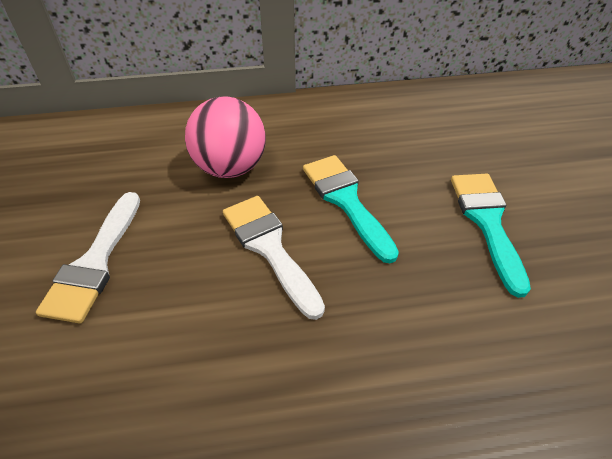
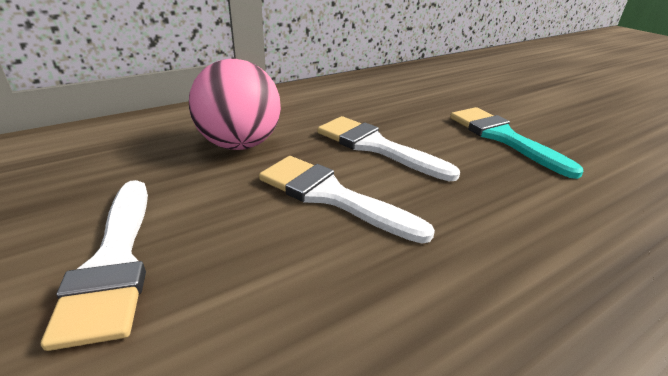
camera: 25 degrees left, 15 degrees down
turquoise brush [303,155,399,263] -> white brush [317,116,460,181]

